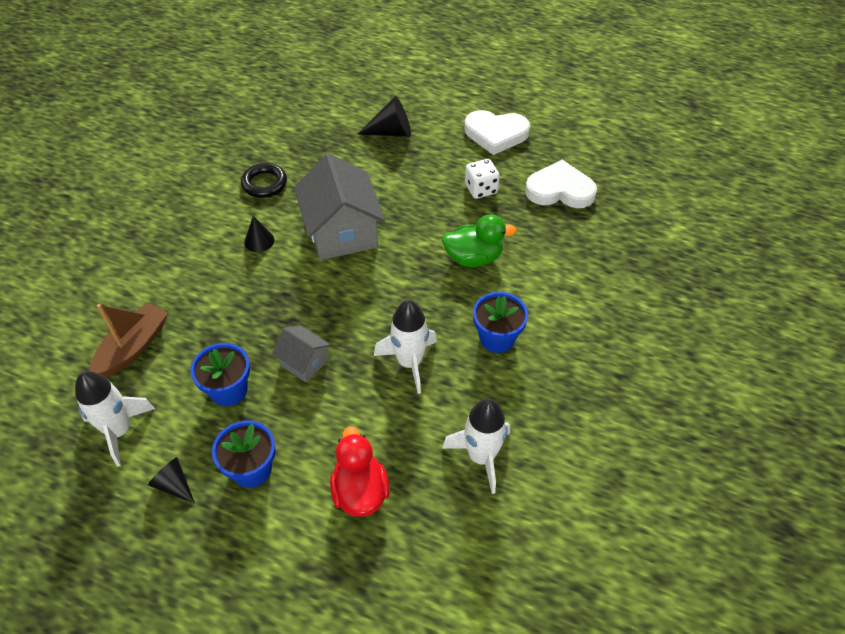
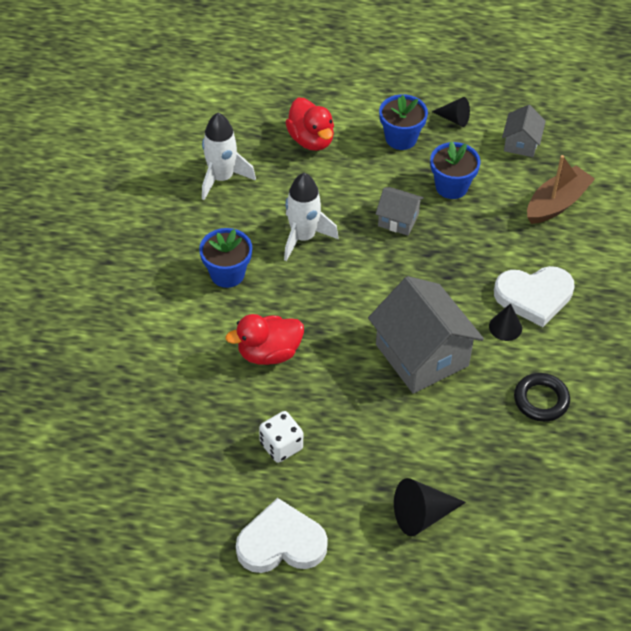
camera: 165 degrees right, 0 degrees up
white rocket [75,371,155,467] -> grey house [502,105,546,157]
brown boat [89,302,168,377] -> brown boat turned 150 degrees counterclockwise [527,155,595,224]
green duck [442,214,517,267] -> red duck [225,314,304,365]
white heart [525,159,597,208] -> white heart moved to [494,266,574,327]

